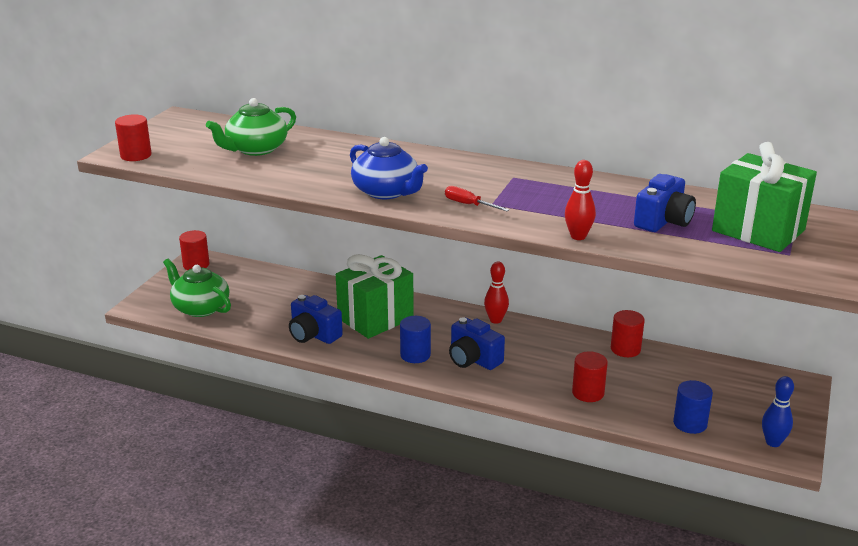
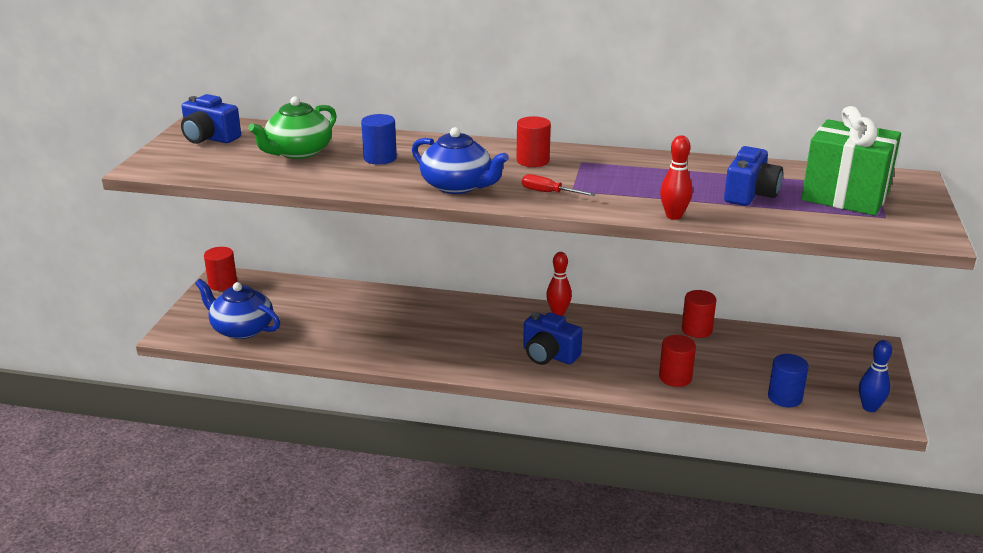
camera: 10 degrees left, 0 degrees up
red cylinder [115,114,152,161] -> red cylinder moved to [516,116,551,167]
green teapot [163,259,231,317] -> blue teapot [195,279,280,339]
blue camera [289,295,343,344] -> blue camera moved to [181,94,241,144]
green gift [336,254,414,339] -> none
blue cylinder [400,316,431,363] -> blue cylinder moved to [361,114,397,165]

